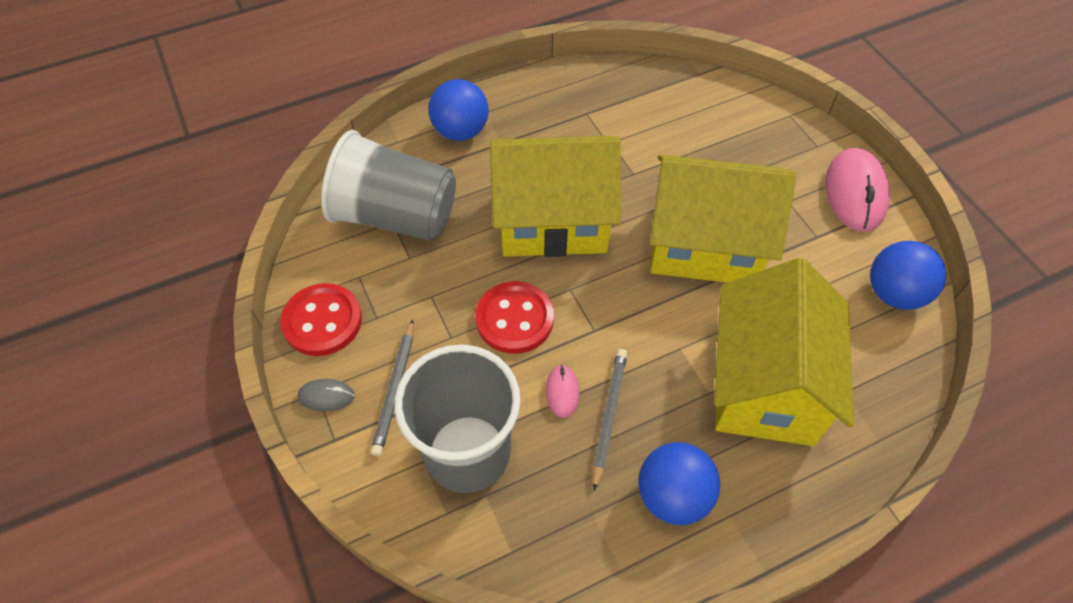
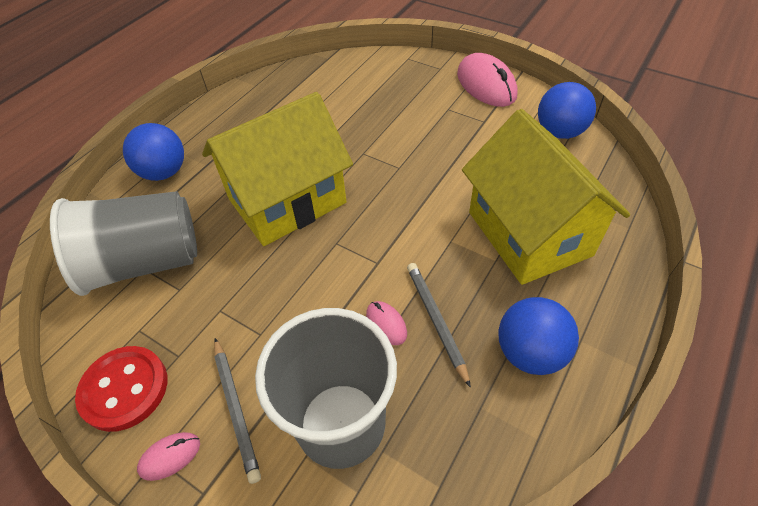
camera: 30 degrees left, 5 degrees down
grey mouse [298,379,355,412] -> pink mouse [137,432,200,481]
red button [475,281,554,354] -> none
yellow house [650,155,797,283] -> none

